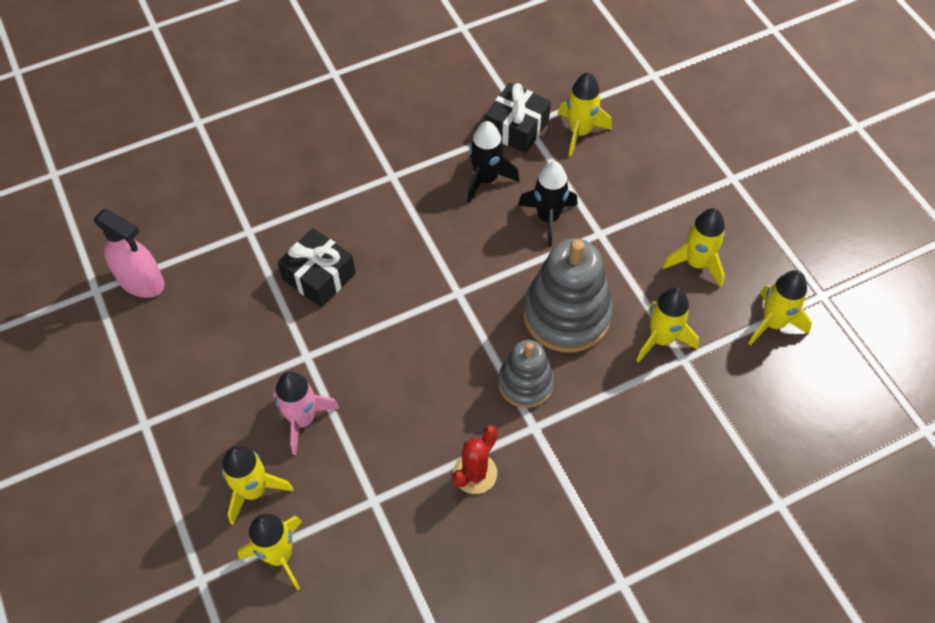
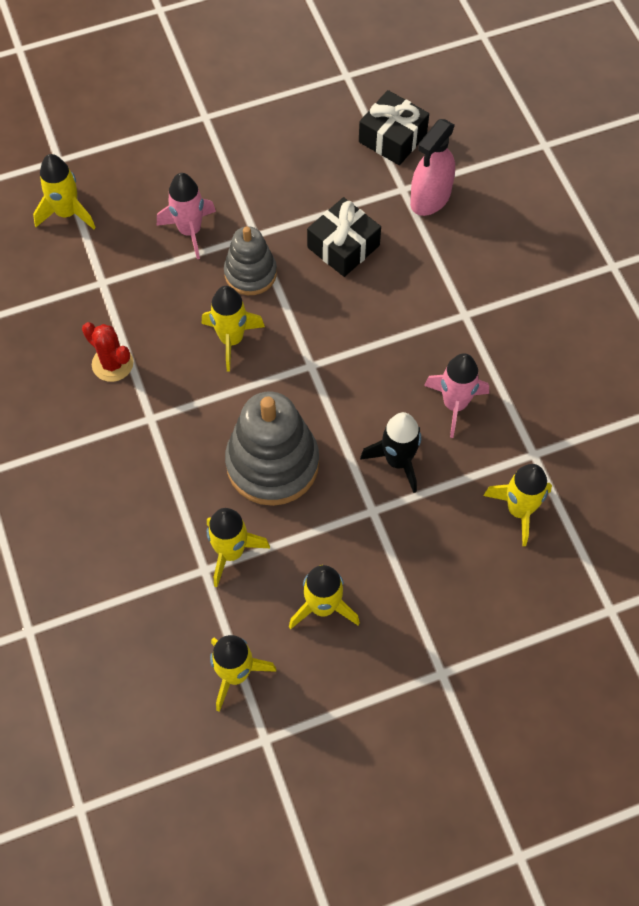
camera: 95 degrees right, 5 degrees up
pink spray bottle [94,208,165,298] -> pink spray bottle moved to [410,119,455,216]
yellow rocket [222,446,293,525] -> yellow rocket moved to [202,286,265,372]
black rocket [467,121,520,203] -> pink rocket [424,353,489,438]
black gift [485,83,551,153] -> black gift moved to [359,90,429,165]
grey stacking toy [498,340,554,408] -> grey stacking toy moved to [224,226,277,295]

